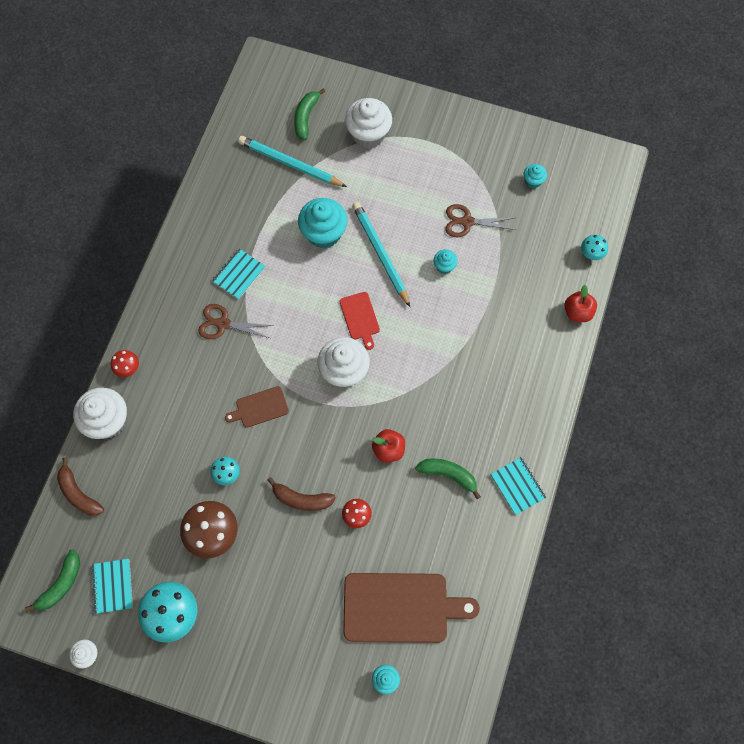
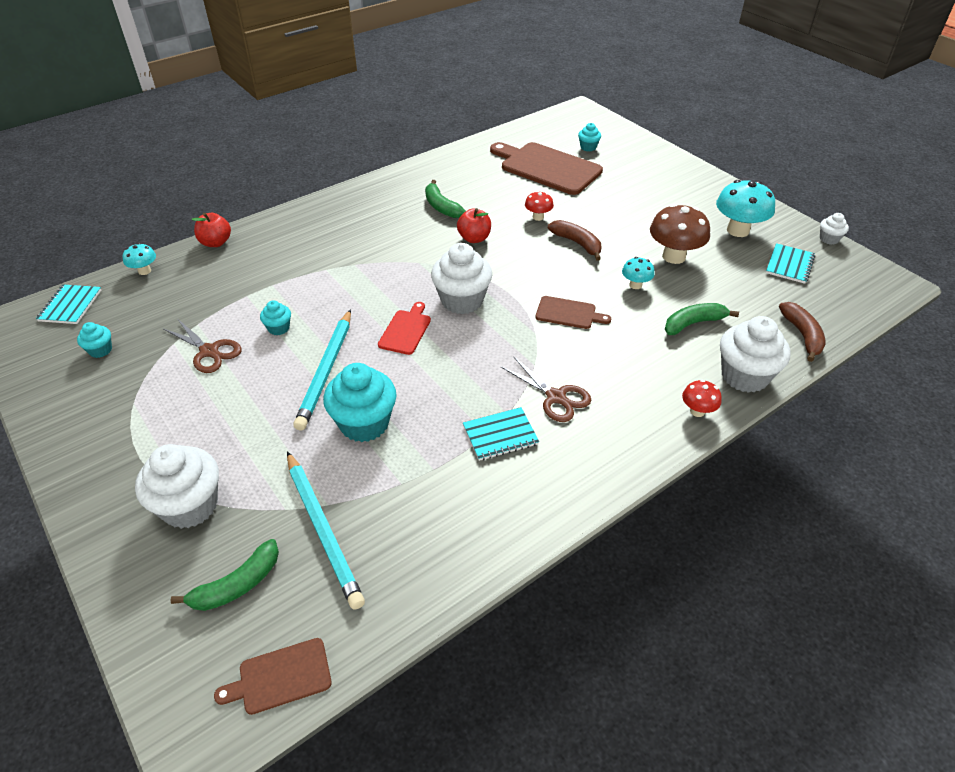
camera: 145 degrees left, 25 degrees down
green banana [25,549,80,612] -> green banana moved to [665,303,739,335]
turquoise notebook [491,457,546,515] -> turquoise notebook moved to [36,284,101,324]
none -> brown cutting board [214,638,332,715]

